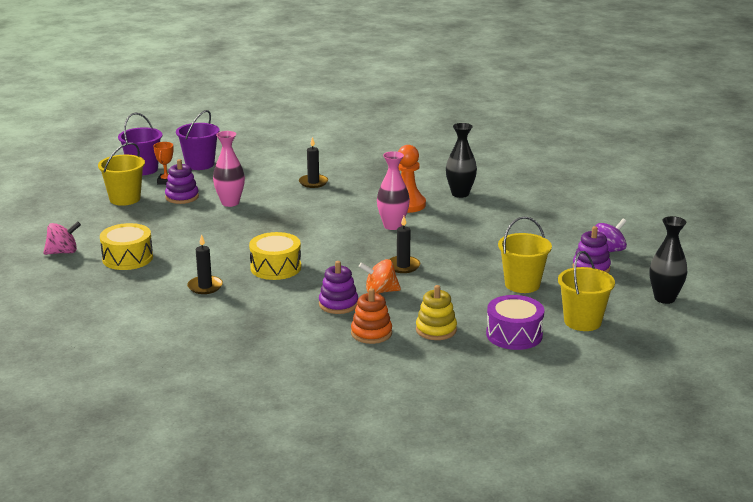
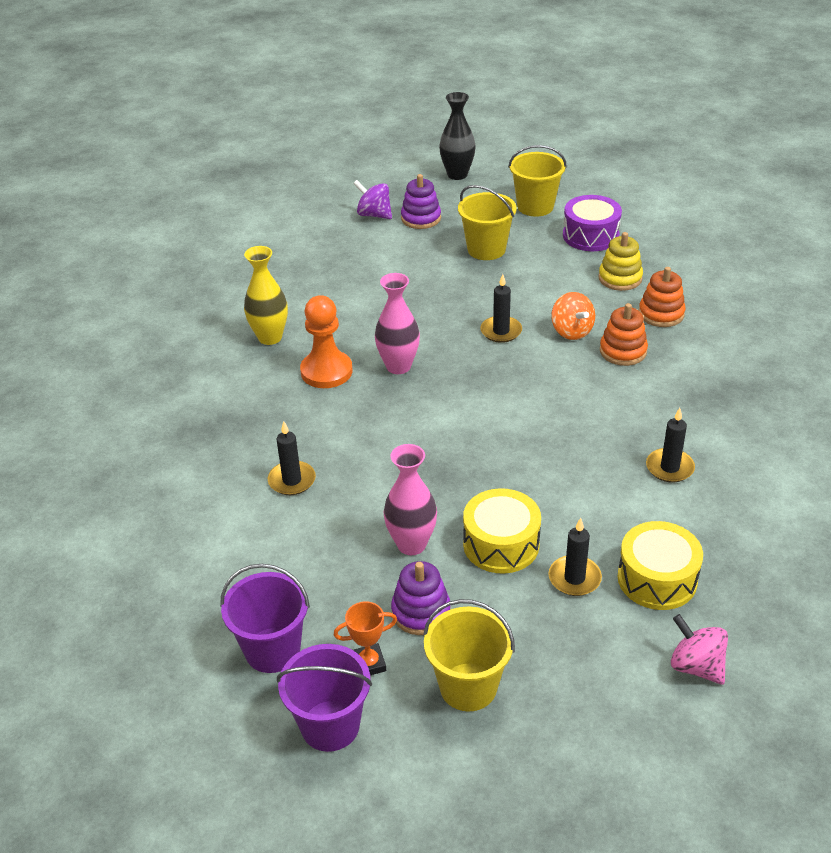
camera: 110 degrees left, 15 degrees up
yellow drum [249,232,301,280] -> yellow drum moved to [463,488,541,574]
purple stacking toy [319,261,358,314] -> orange stacking toy [600,303,648,366]
black vase [446,123,477,198] -> yellow vase [244,246,288,345]
none -> black candle [548,518,602,596]

